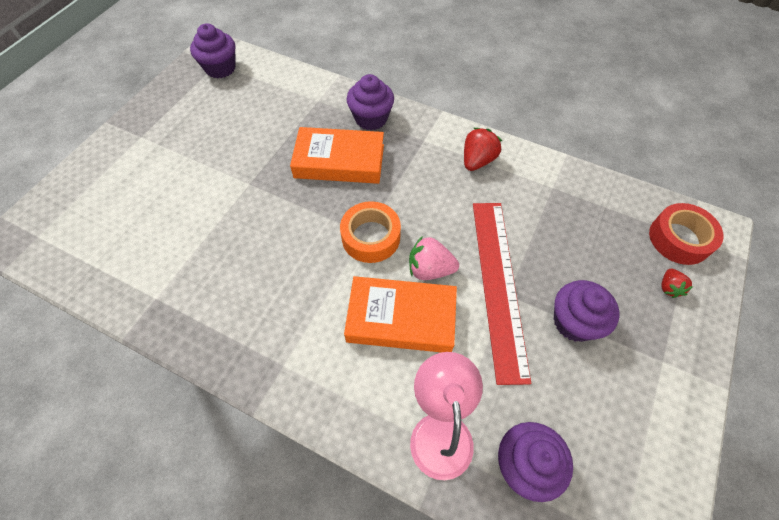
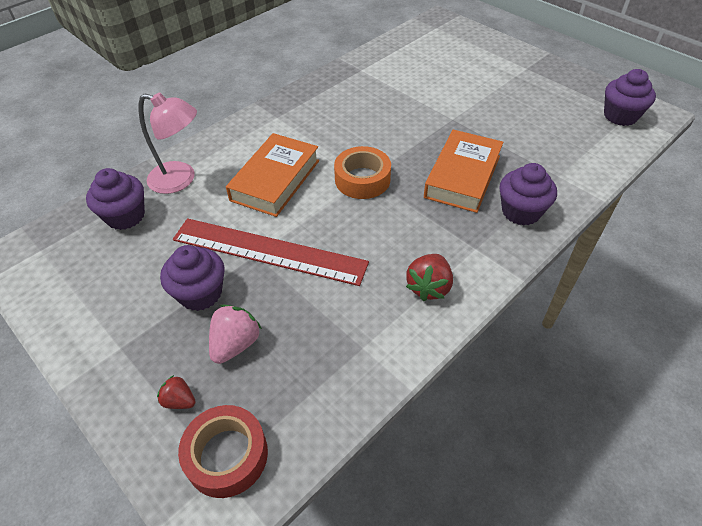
camera: 110 degrees right, 10 degrees down
pink strawberry [409,236,459,280] -> pink strawberry moved to [209,305,262,364]
red strawberry [464,128,502,171] -> red strawberry turned 60 degrees clockwise [406,254,453,301]

